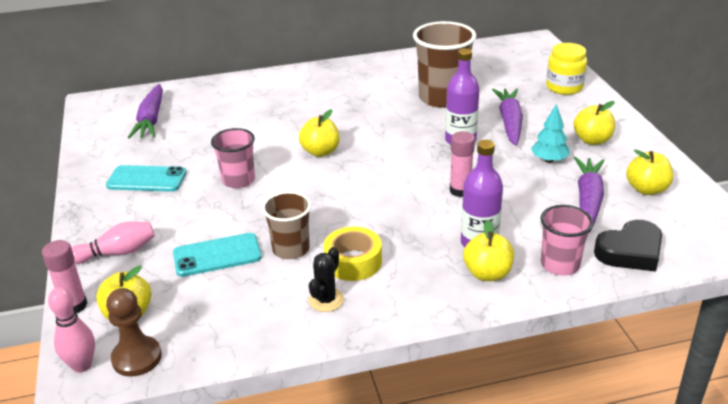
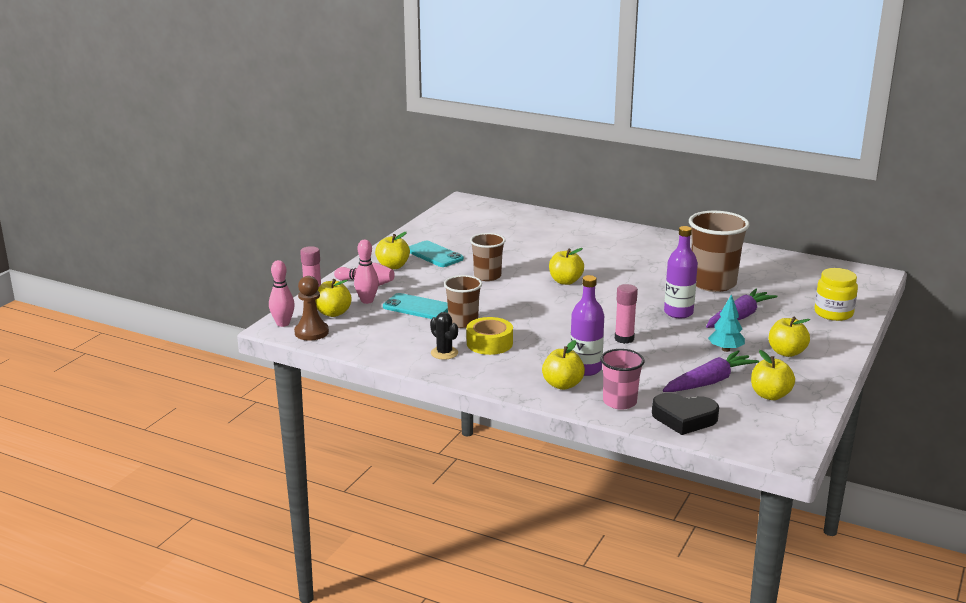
camera: 40 degrees right, 10 degrees down
purple carrot [128,84,163,139] -> none
pink cup [211,128,255,188] -> brown cup [470,233,505,281]
black cactus [308,247,344,312] -> black cactus turned 75 degrees clockwise [430,312,458,360]
none -> pink bowling pin [354,240,379,304]
none -> yellow apple [375,232,410,269]

